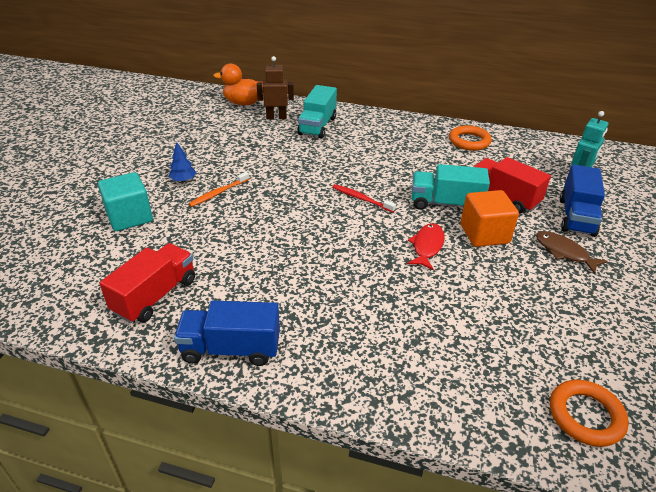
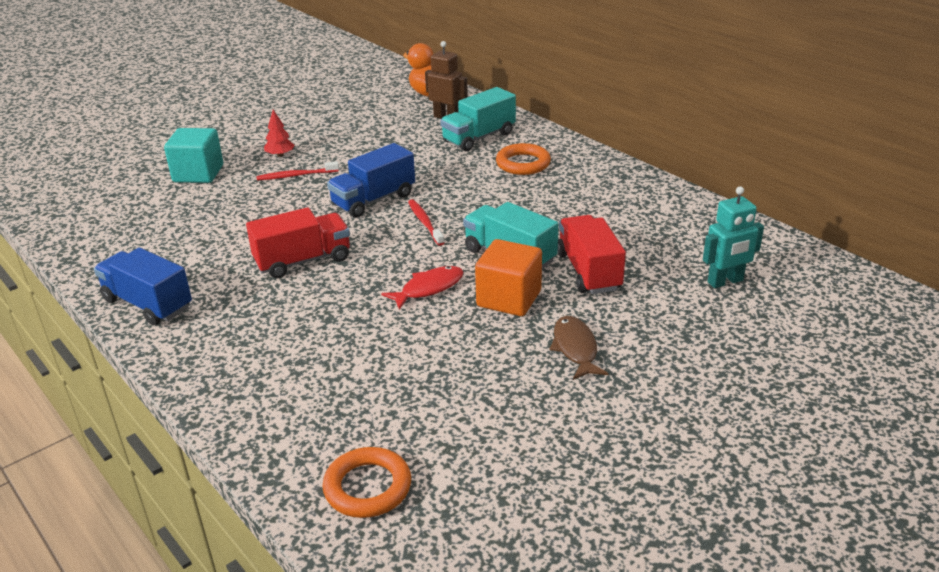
camera: 35 degrees right, 5 degrees down
red truck [99,243,195,323] -> red truck moved to [246,207,350,278]
blue tree [169,142,196,182] -> red tree [264,110,294,157]
orange toothbrush [189,172,249,207] -> red toothbrush [256,161,339,180]
orange ring [449,125,491,151] -> orange ring moved to [496,143,551,175]
blue truck [560,165,605,237] -> blue truck moved to [327,143,415,218]

